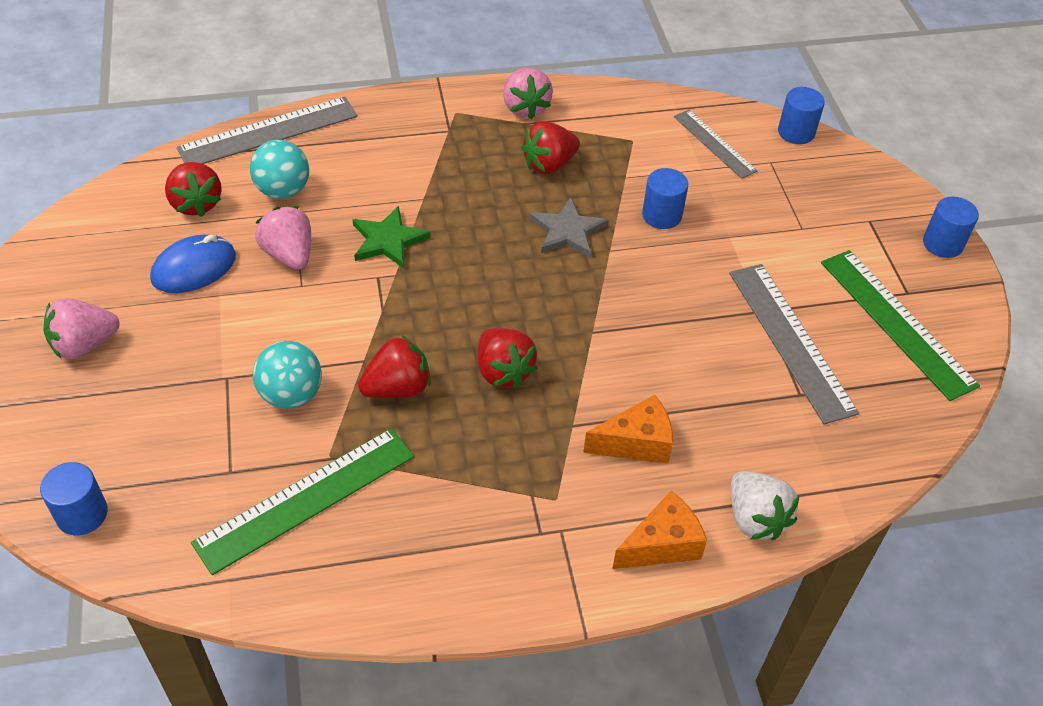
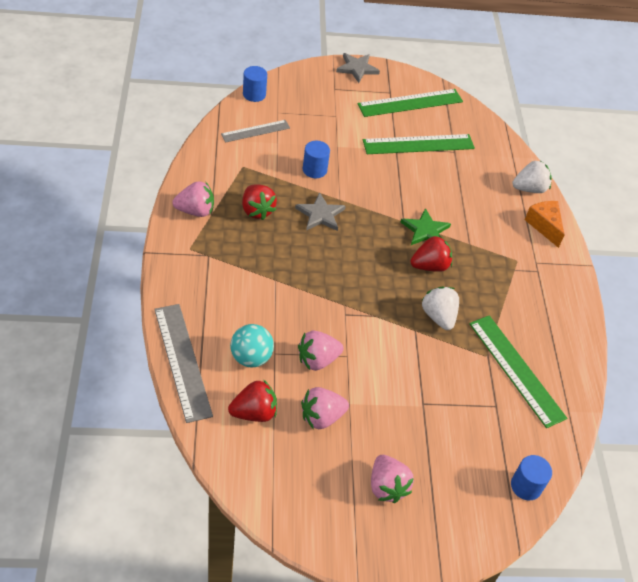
camera: 85 degrees left, 0 degrees up
blue mouse [150,235,236,293] -> pink strawberry [301,387,349,429]
turquoise ball [253,341,322,409] -> none
green star [352,206,431,269] -> green star moved to [400,208,451,245]
red strawberry [358,335,431,398] -> white strawberry [422,287,459,330]
orange cheese [583,395,673,464] -> none
grey ruler [729,264,859,424] -> green ruler [363,134,475,154]
blue cylinder [923,196,979,258] -> grey star [336,53,380,83]

